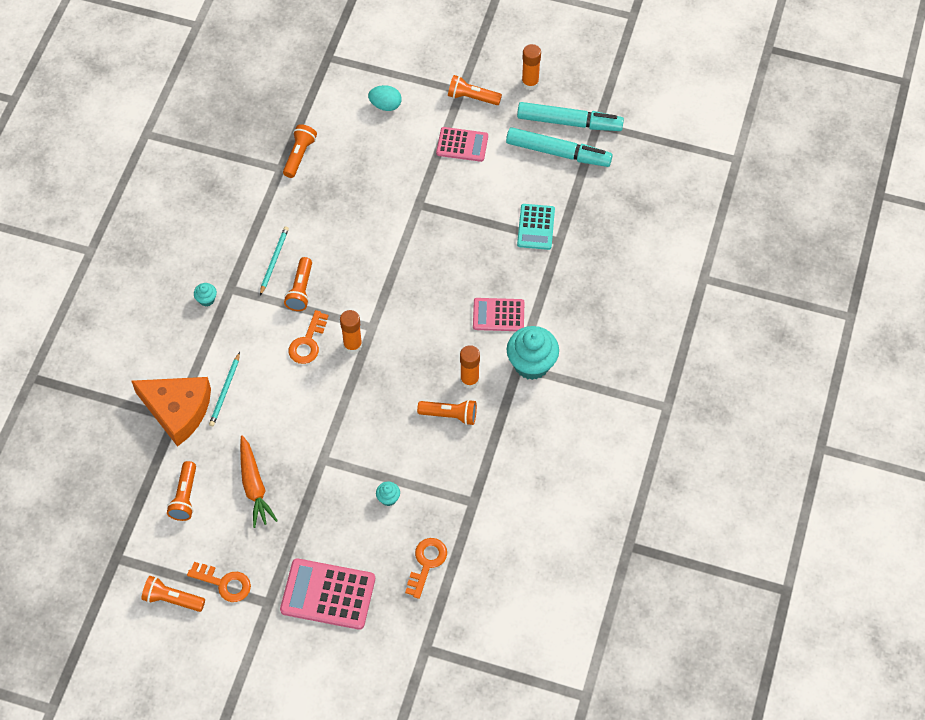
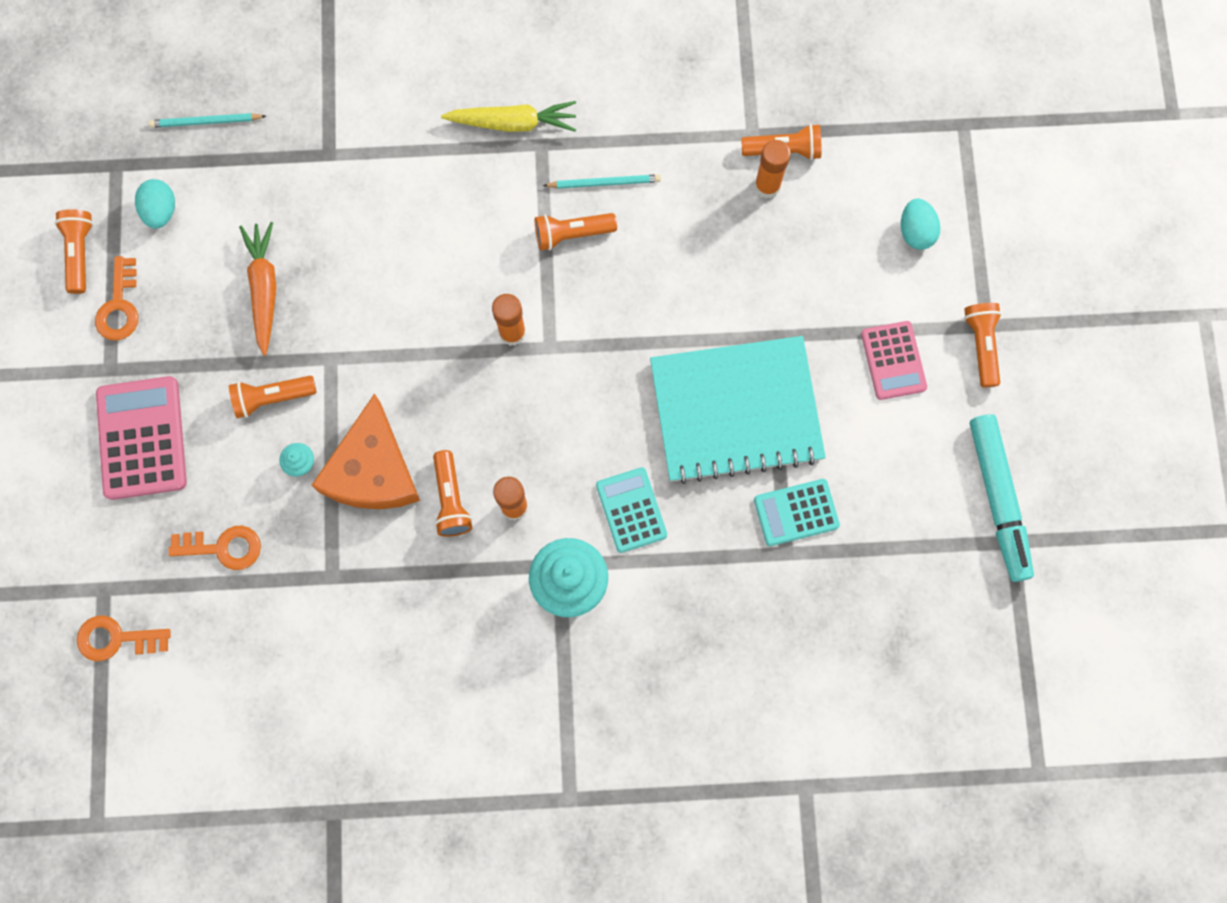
camera: 70 degrees right, 15 degrees up
orange cheese [131,377,211,447] -> orange cheese moved to [311,393,420,509]
orange flashlight [167,461,196,521] -> orange flashlight moved to [229,376,317,418]
turquoise cupcake [194,283,217,307] -> yellow carrot [441,101,576,132]
turquoise pencil [209,352,240,426] -> turquoise pencil moved to [148,113,266,128]
orange carrot [240,435,278,528] -> orange carrot turned 120 degrees clockwise [239,222,276,356]
orange key [289,310,328,364] -> orange key moved to [77,615,170,661]
pink calculator [473,298,524,331] -> turquoise calculator [596,467,667,553]
turquoise marker [506,127,613,167] -> none
orange glue stick [522,44,541,90] -> orange glue stick moved to [754,140,791,198]
none -> turquoise egg [135,179,175,229]
none -> turquoise notebook [650,336,826,484]

